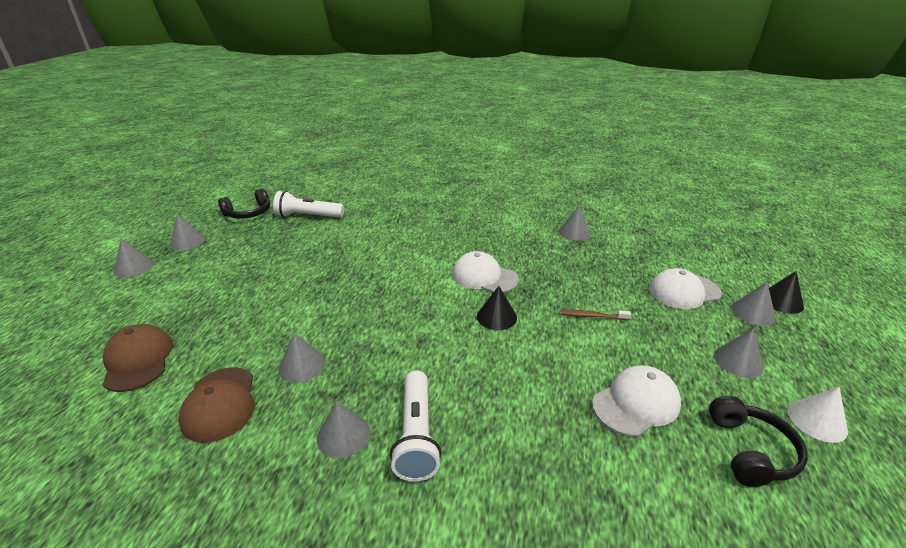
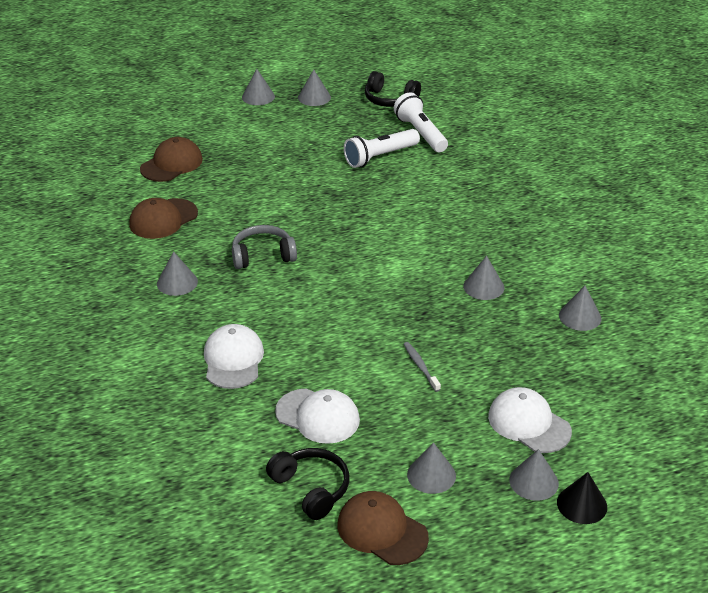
camera: 60 degrees right, 5 degrees up
grey cone [279,333,325,383] -> grey cone moved to [463,256,504,300]
white flashlight [390,371,441,482] -> white flashlight moved to [344,129,420,168]
white cap [452,251,519,293] -> white cap moved to [204,324,264,389]
black cone [477,286,517,330] -> none
brown toothbrush [560,310,631,320] -> grey toothbrush [404,342,441,392]
black headphones [709,396,808,487] -> black headphones turned 105 degrees counterclockwise [266,448,349,520]
white cone [788,387,848,443] -> brown cap [337,491,429,565]
none -> grey headphones [232,225,297,269]

